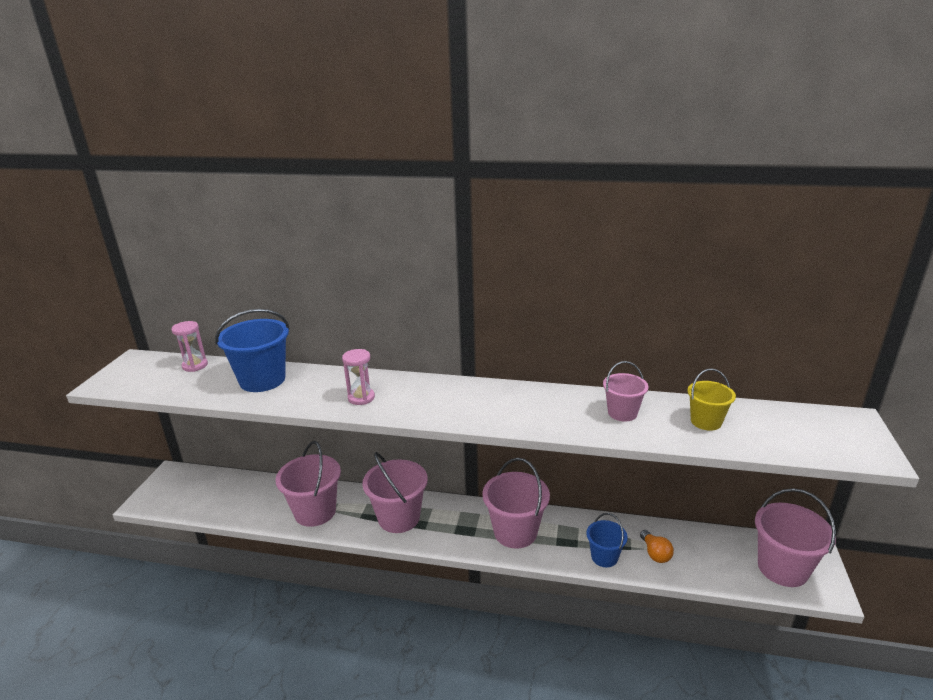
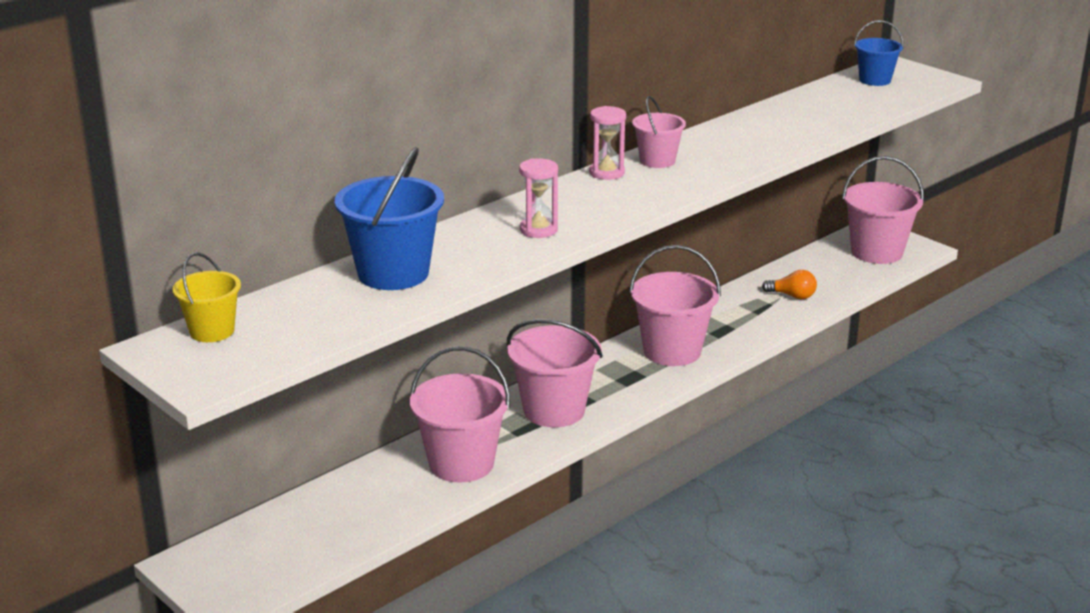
camera: 55 degrees left, 0 degrees up
pink hourglass [171,321,208,372] -> pink hourglass moved to [589,106,626,180]
blue bucket [586,513,628,567] -> blue bucket moved to [854,20,904,86]
pink bucket [603,361,648,421] -> pink bucket moved to [632,96,686,168]
yellow bucket [687,368,736,431] -> yellow bucket moved to [173,252,241,342]

